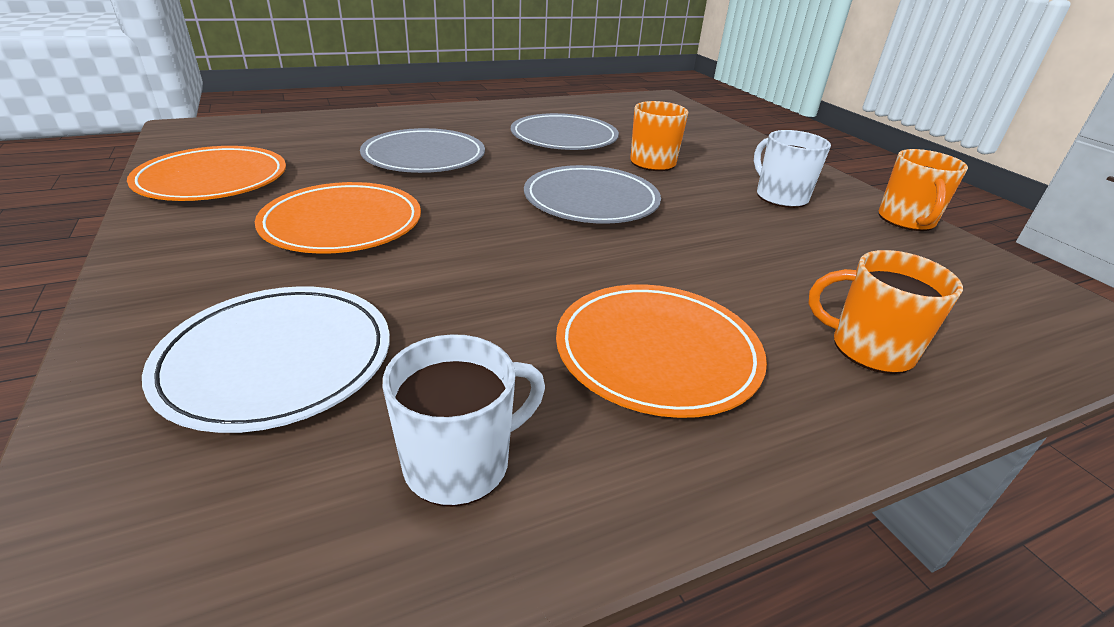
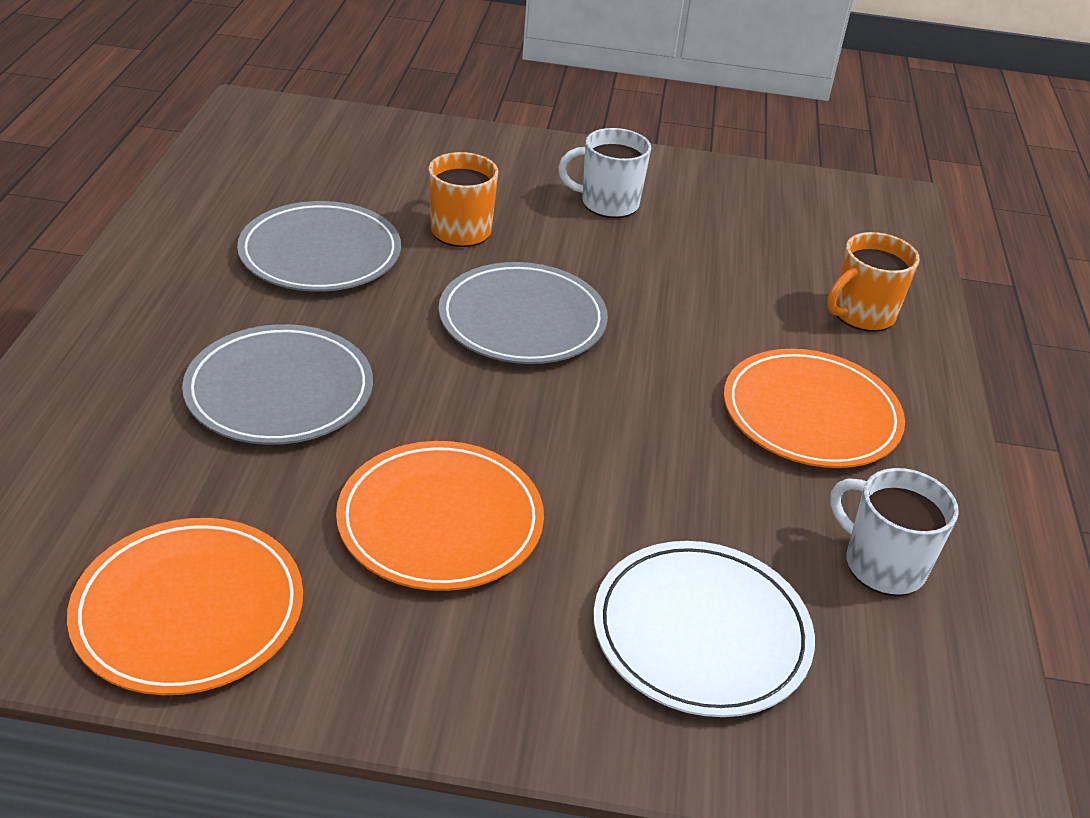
camera: 60 degrees left, 5 degrees up
white mug [383,334,545,507] -> white mug turned 45 degrees counterclockwise [830,468,959,596]
orange mug [879,149,968,231] -> none

